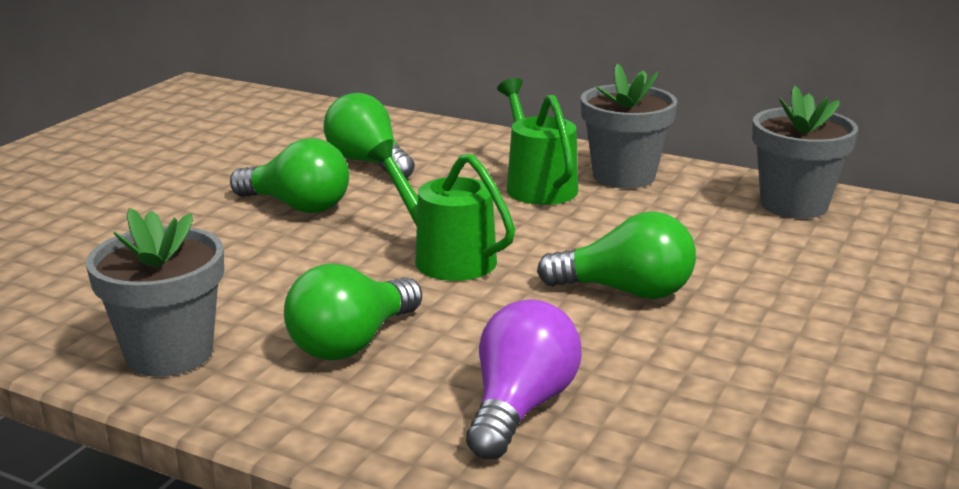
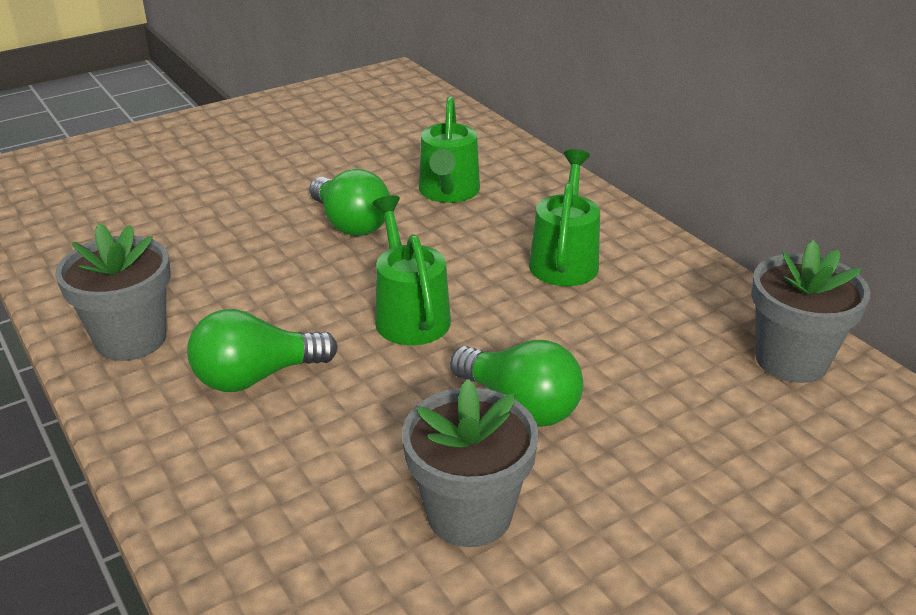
camera: 30 degrees right, 10 degrees up
green light bulb [324,93,415,179] -> green watering can [419,96,480,203]
purple light bulb [466,299,582,460] -> none
grey flower pot [581,63,677,189] -> grey flower pot moved to [402,379,539,547]

